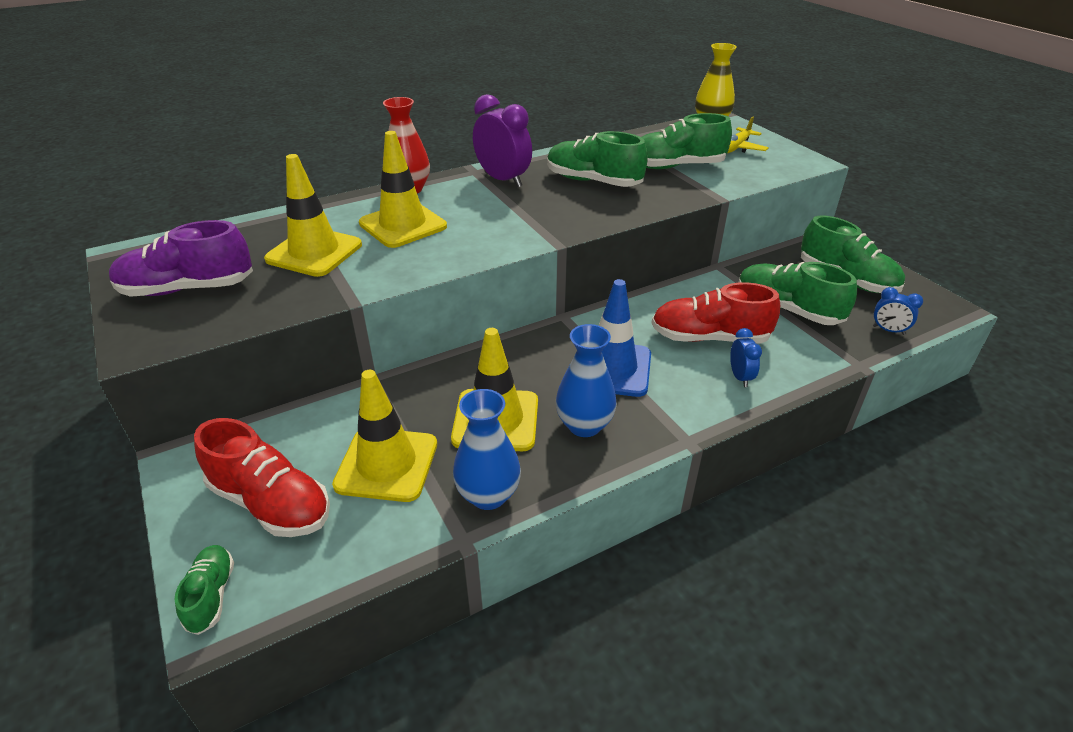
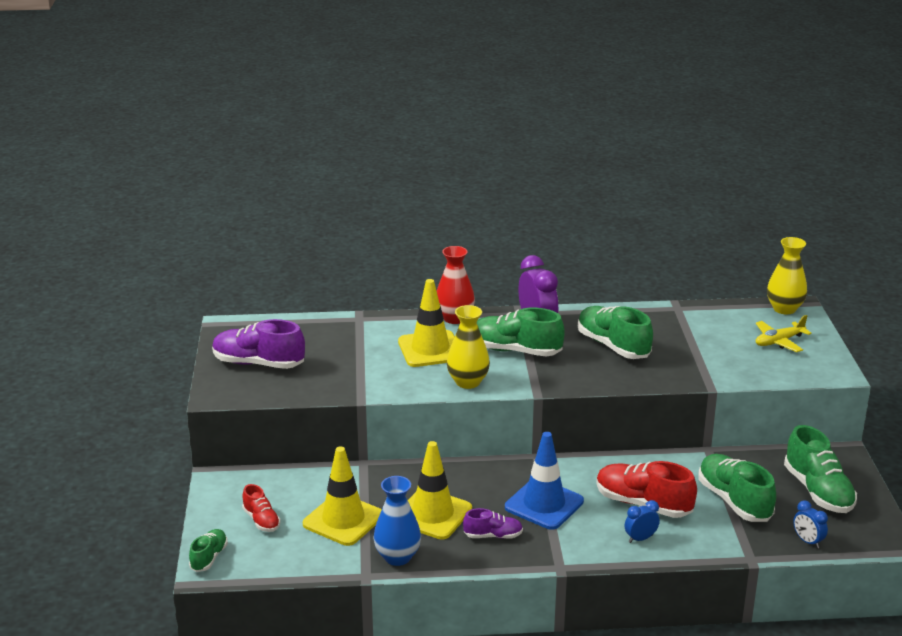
camera: 25 degrees right, 10 degrees down
red shoe [194,418,330,537] -> red shoe [242,484,281,532], size x0.55
yellow traffic cone [264,154,362,277] -> none
blue vase [556,324,617,437] -> purple shoe [463,508,523,539]
green shoe [641,113,732,169] -> green shoe moved to [477,308,564,357]
blue clock [730,328,762,387] -> blue clock turned 135 degrees counterclockwise [625,500,660,543]
none -> yellow vase [447,305,490,389]

